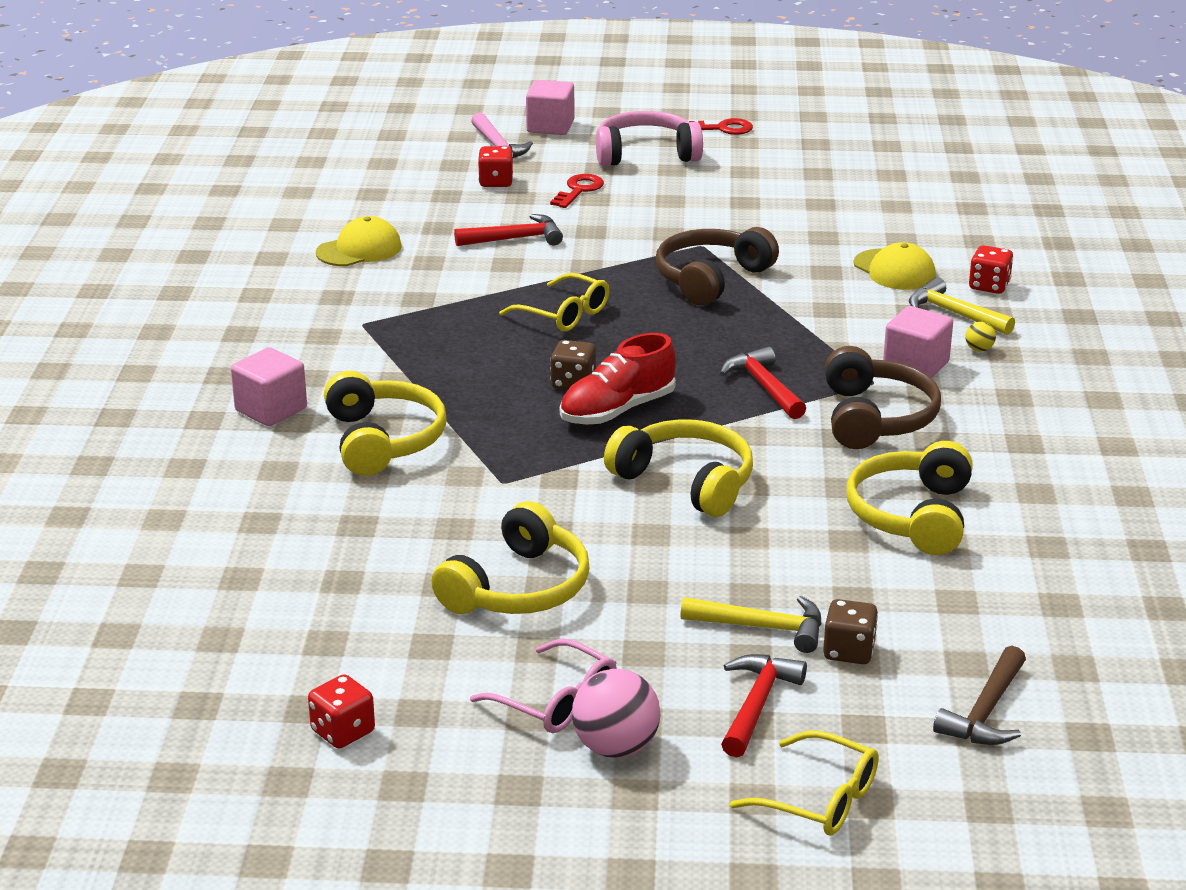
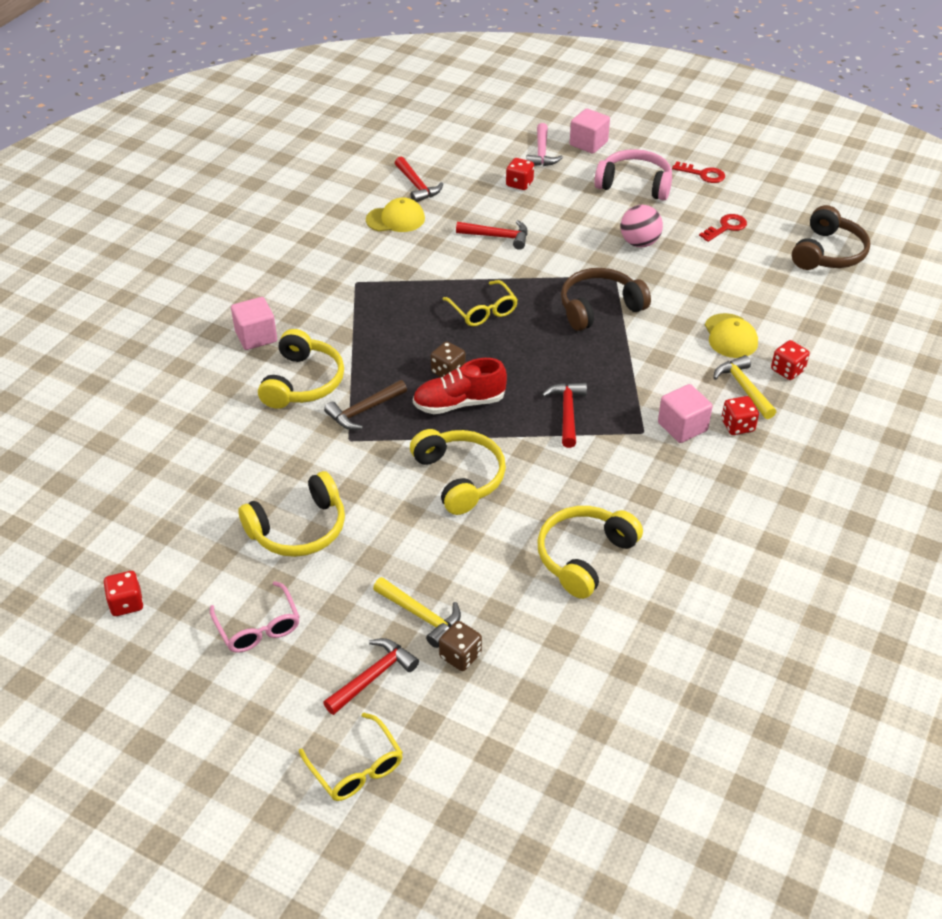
camera: 25 degrees right, 15 degrees up
red key [550,174,604,208] -> red key moved to [699,214,747,242]
pink ball [572,669,660,758] -> pink ball moved to [620,205,663,247]
brown headphones [825,346,941,449] -> brown headphones moved to [792,205,870,270]
brown hammer [933,646,1026,745] -> brown hammer moved to [324,380,407,430]
yellow ball [965,322,996,352] -> red dice [721,396,759,435]
none -> red hammer [395,157,443,202]

